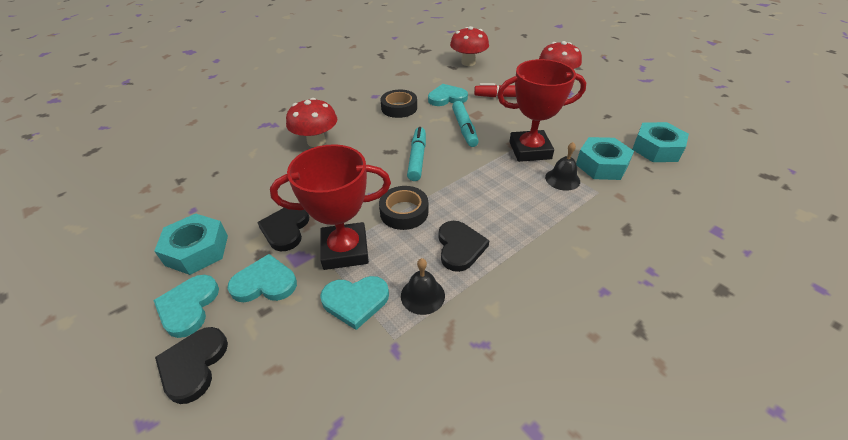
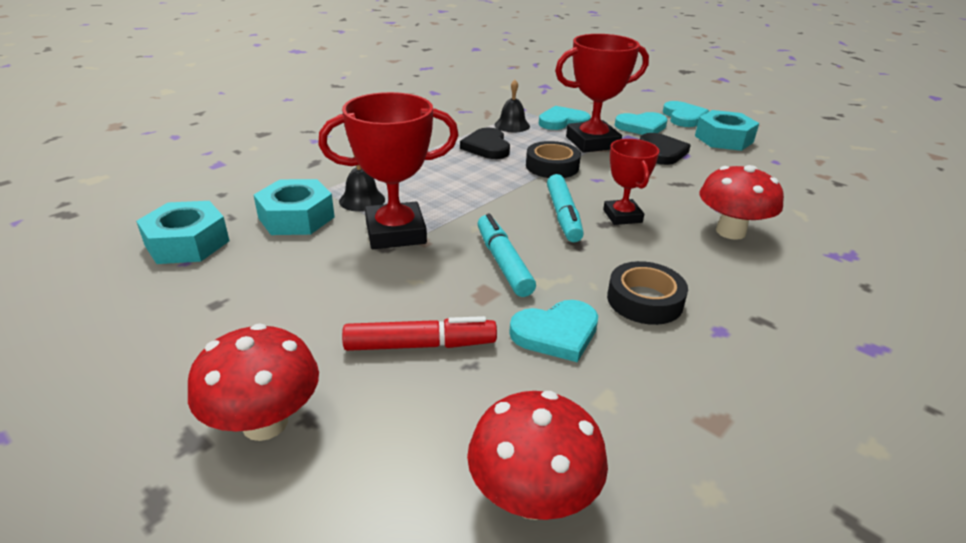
camera: 170 degrees right, 10 degrees down
black heart [155,327,228,404] -> none
none -> red trophy [603,139,659,225]

